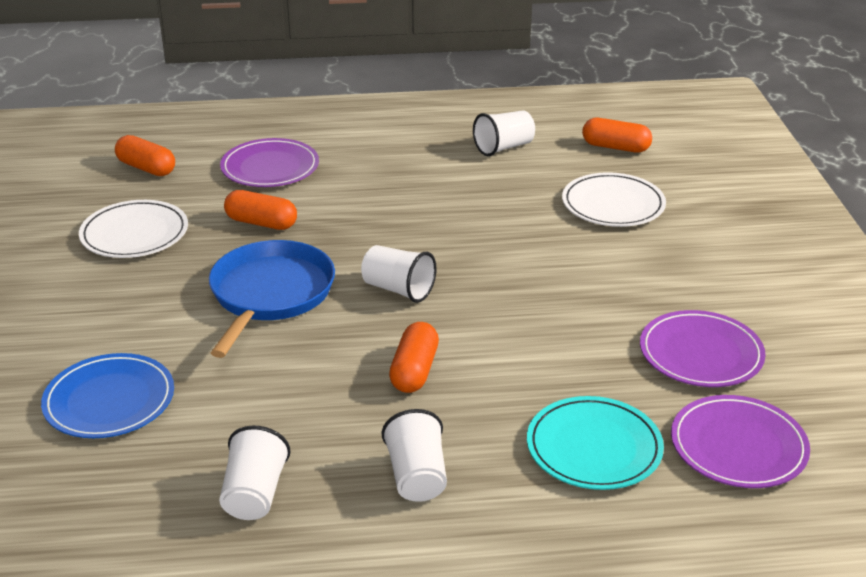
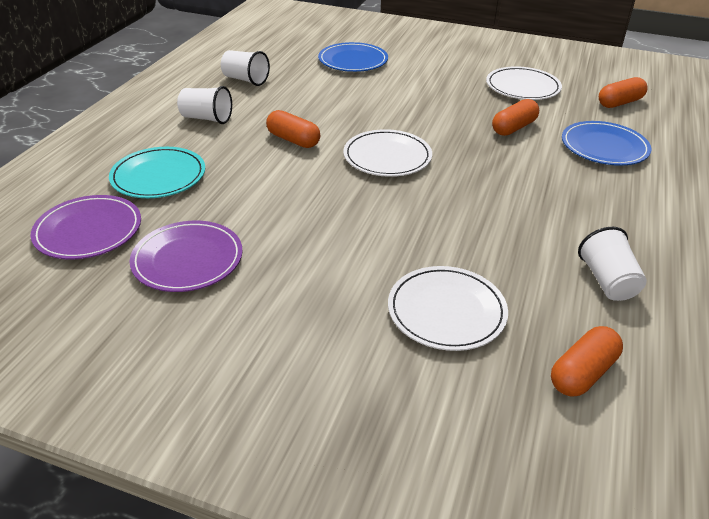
camera: 115 degrees right, 5 degrees up
blue pan [209,240,335,358] -> none
purple plate [220,138,319,187] -> blue plate [562,121,651,166]
white cup [361,245,437,303] -> white plate [343,129,432,177]

